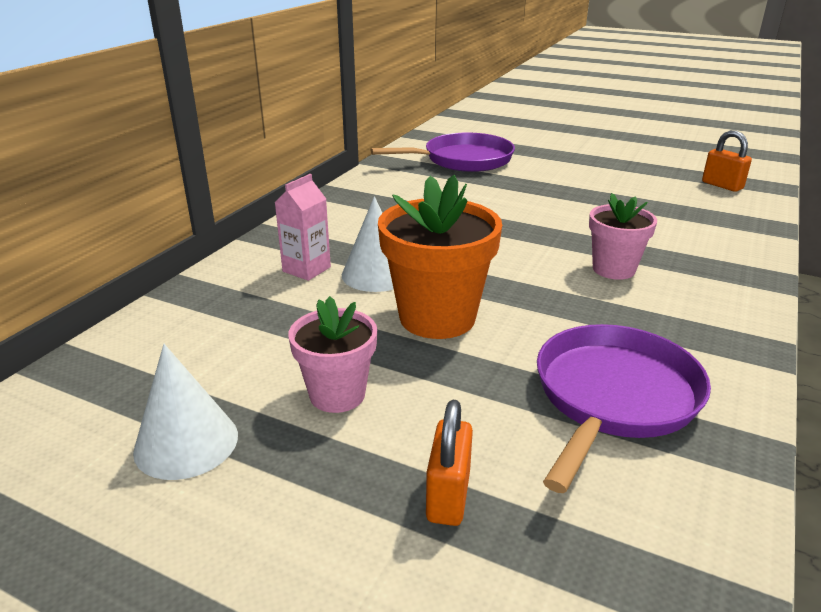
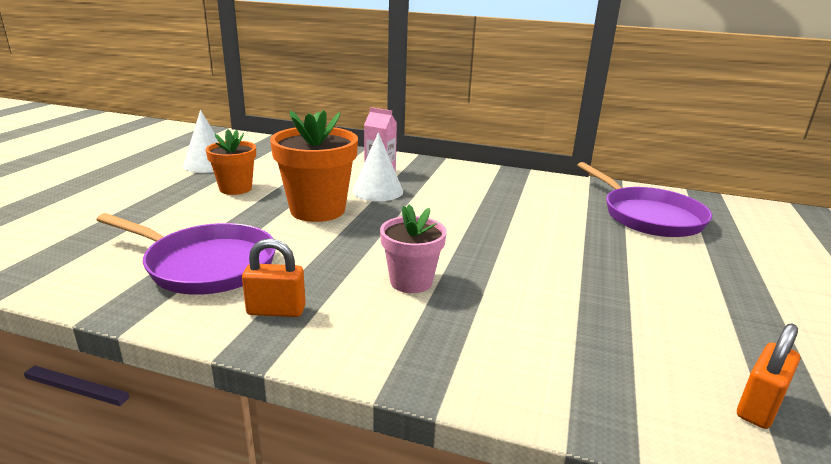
camera: 80 degrees right, 5 degrees down
pink flower pot [289,296,377,413] -> orange flower pot [206,129,256,195]
orange padlock [426,400,473,526] -> orange padlock moved to [242,238,306,317]

